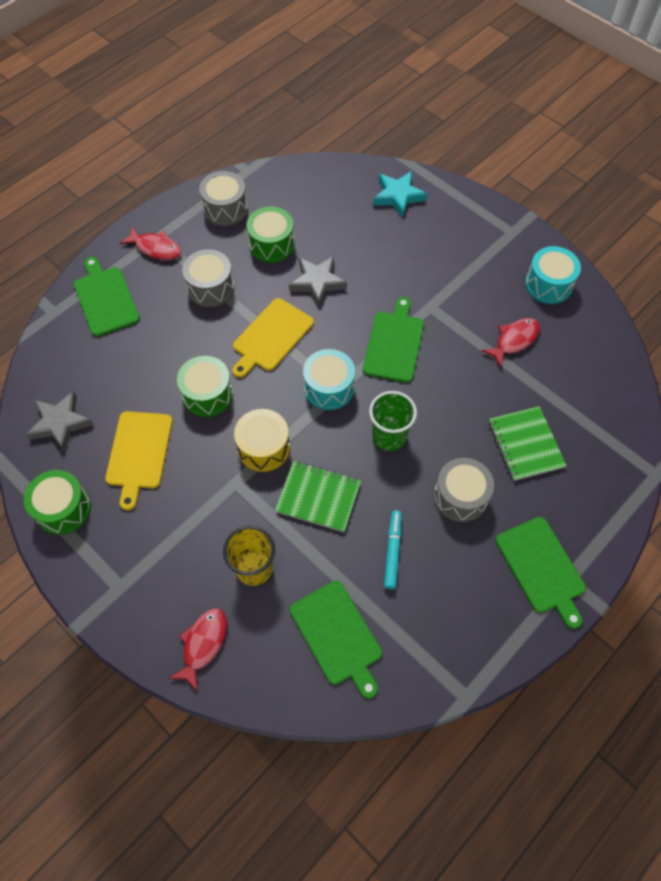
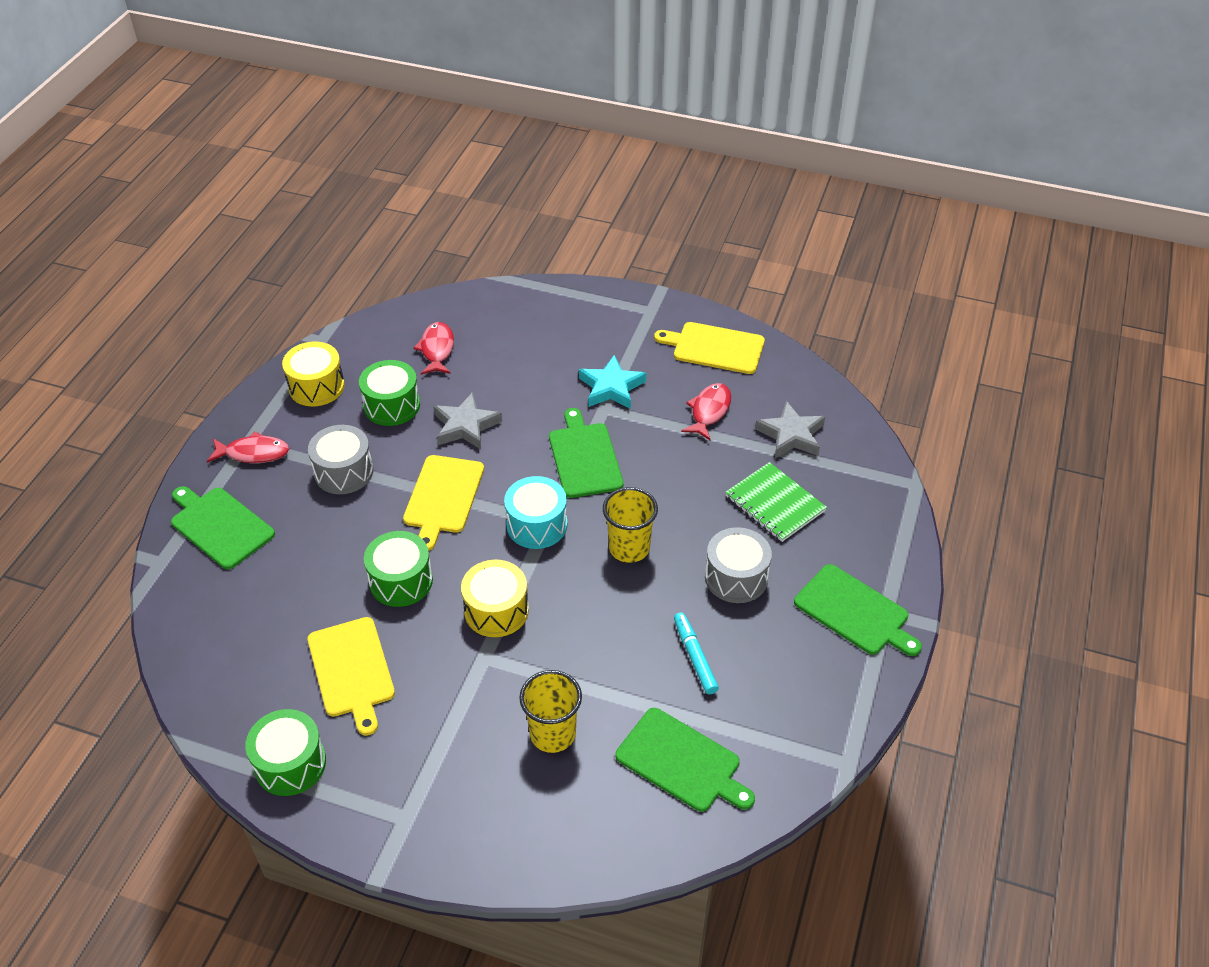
camera: 25 degrees left, 15 degrees down
grey star [26,391,94,452] -> grey star moved to [755,401,825,458]
red fish [169,608,227,691] -> red fish moved to [413,322,454,375]
grey drum [199,171,248,226] -> yellow drum [282,342,345,406]
green notebook [275,461,361,532] -> none
green cup [369,391,417,451] -> yellow cup [603,487,658,563]
turquoise star [373,171,427,218] -> turquoise star moved to [579,355,646,409]
turquoise drum [525,246,581,304] -> yellow cutting board [654,322,765,374]

